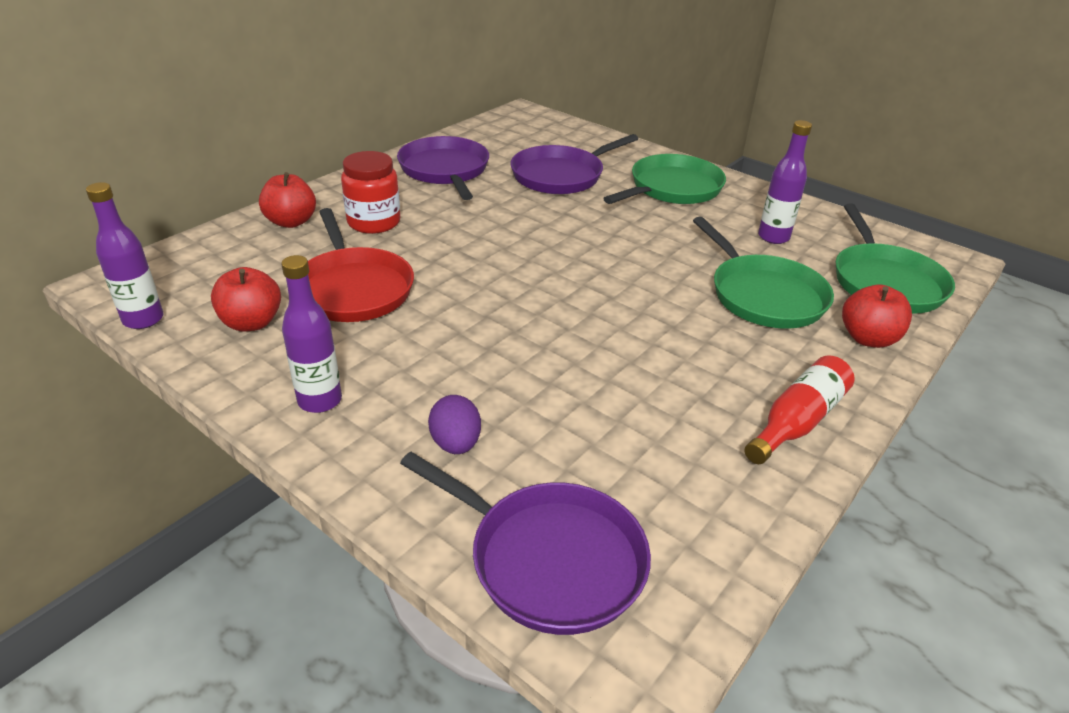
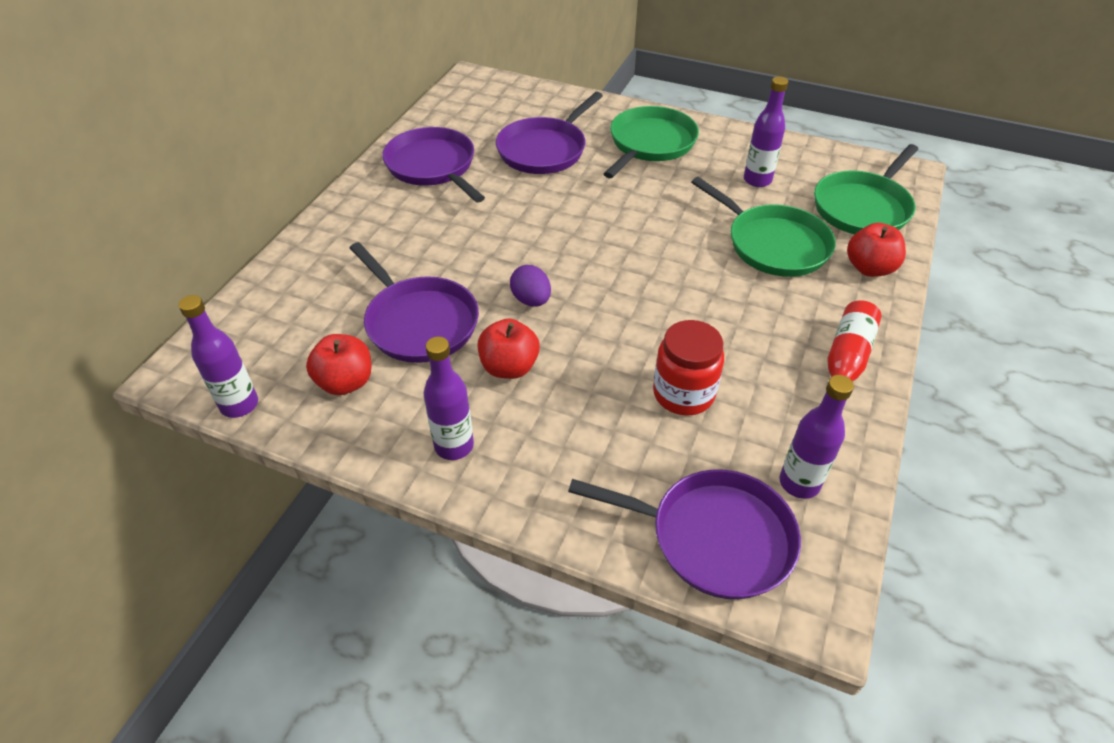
camera: 15 degrees left, 10 degrees up
red apple [259,172,316,228] -> red apple moved to [477,318,540,379]
red pan [308,208,414,322] -> purple pan [350,242,479,363]
red jar [341,151,400,234] -> red jar moved to [653,320,724,416]
purple egg [428,395,481,454] -> purple egg moved to [510,265,551,307]
green pan [836,204,955,314] -> green pan turned 60 degrees clockwise [814,144,918,234]
none -> purple bottle [779,375,854,499]

